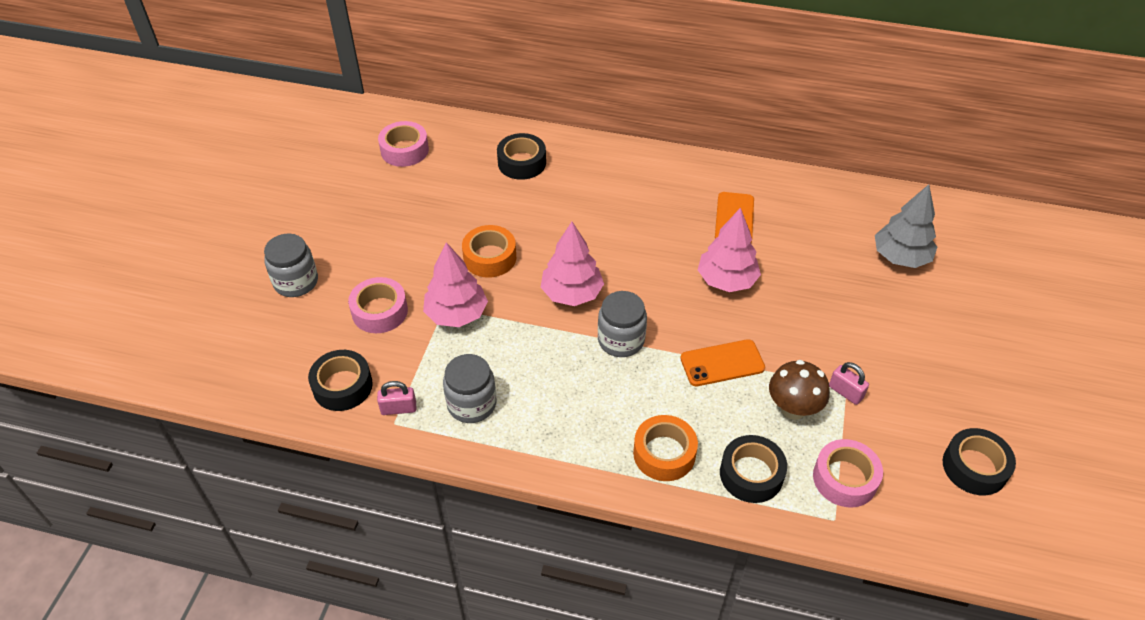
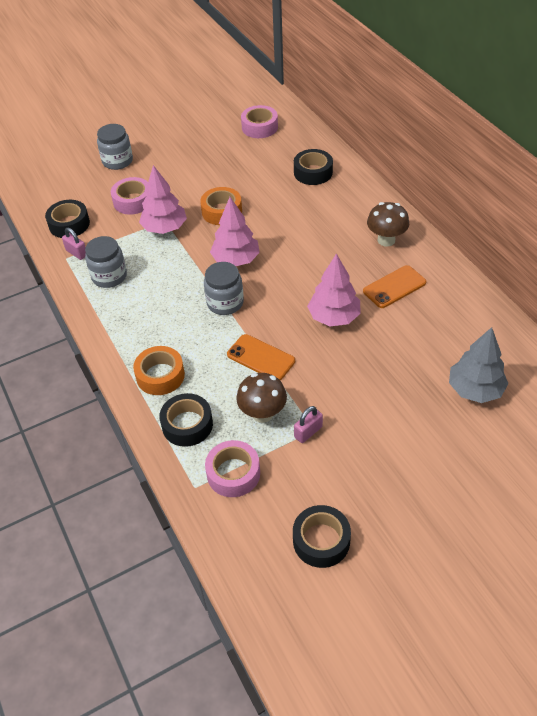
camera: 50 degrees right, 0 degrees up
pink padlock [829,362,869,405] -> pink padlock turned 45 degrees clockwise [294,406,323,443]
none -> brown mushroom [367,202,409,246]

